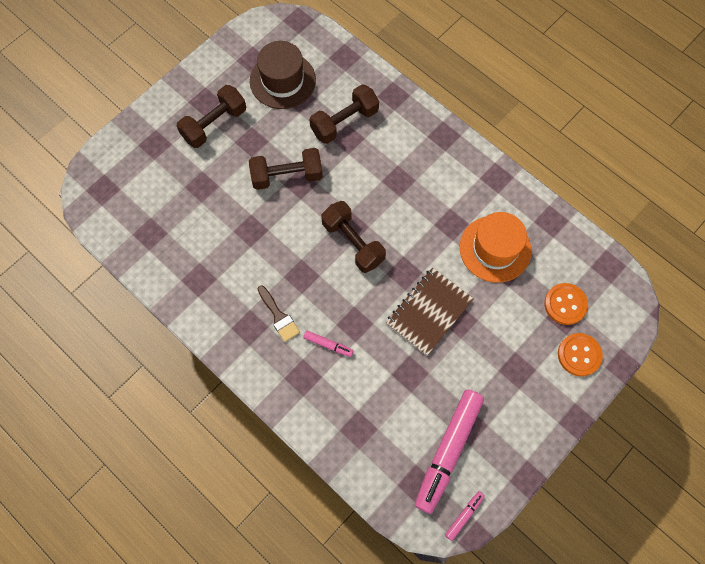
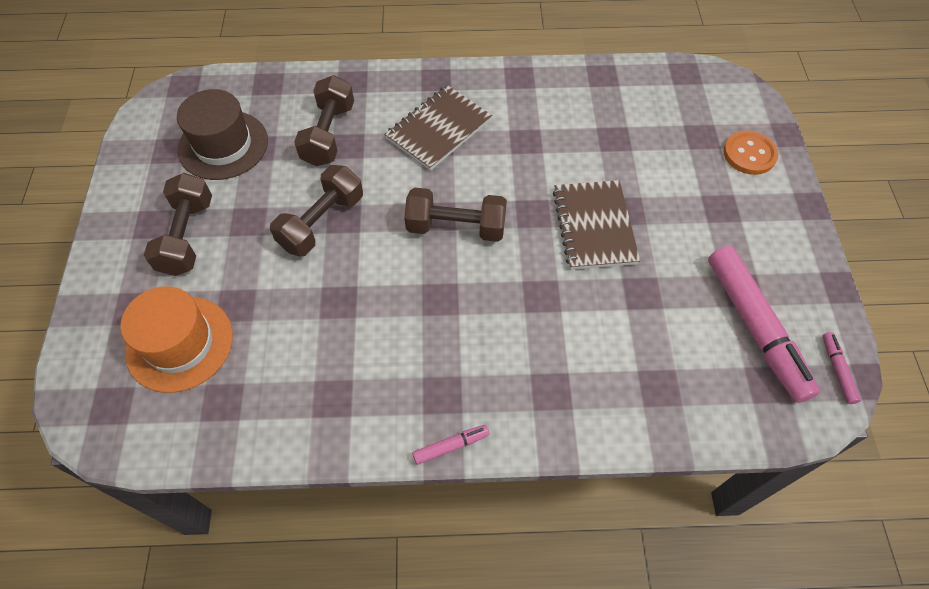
camera: 45 degrees left, 10 degrees down
brown brush [258,286,300,342] -> none
pink marker [303,331,354,357] -> pink marker moved to [412,425,489,465]
orange hat [460,212,532,283] -> orange hat moved to [120,286,233,393]
orange button [544,283,588,325] -> none
none -> brown notebook [385,85,492,171]

